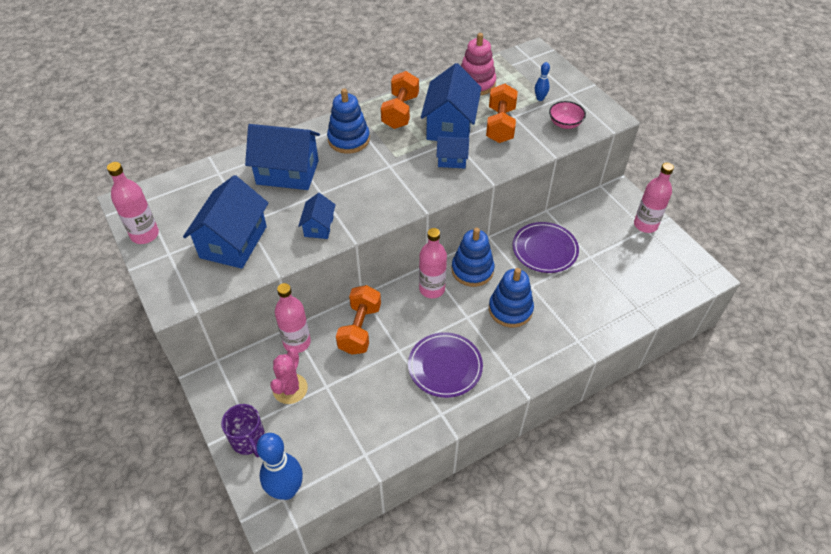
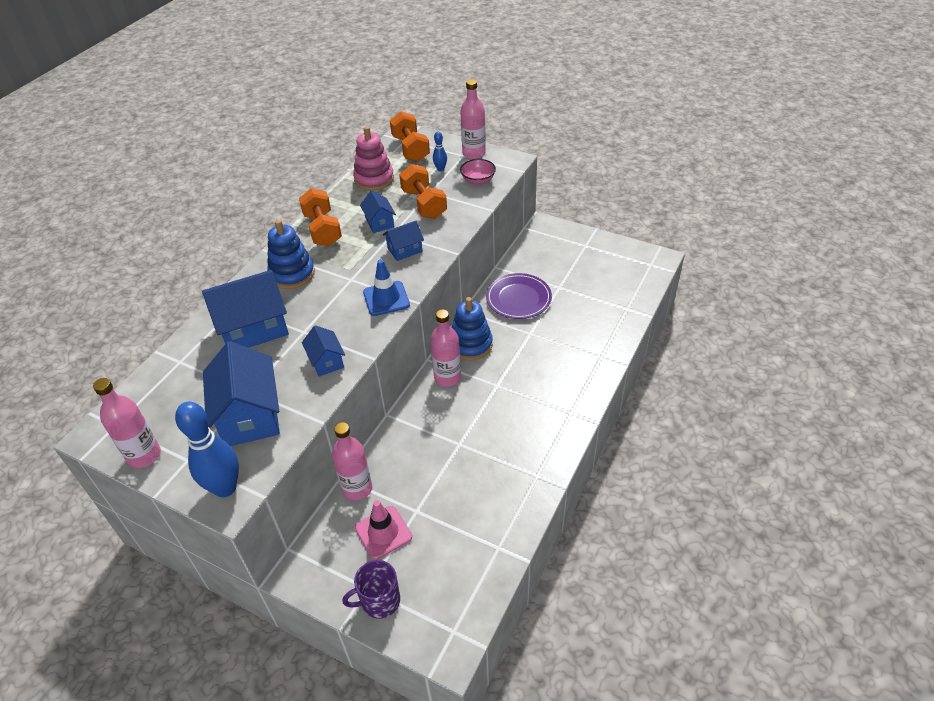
camera: 30 degrees left, 5 degrees down
purple mug [221,404,265,457] -> purple mug turned 135 degrees clockwise [342,560,400,619]
blue bowling pin [256,433,303,500] -> blue bowling pin moved to [175,402,239,497]
pink cactus [270,348,308,404] -> pink traffic cone [355,500,412,560]
orange dumbbell [336,285,381,355] -> orange dumbbell moved to [390,111,430,162]
purple plate [408,332,483,398] -> none
blue house [421,63,482,141] -> blue house [360,190,396,233], size x0.52
blue stacking toy [489,268,534,328] -> none
pink bottle [634,163,674,233] -> pink bottle moved to [460,79,486,159]
none -> blue traffic cone [363,259,410,316]

